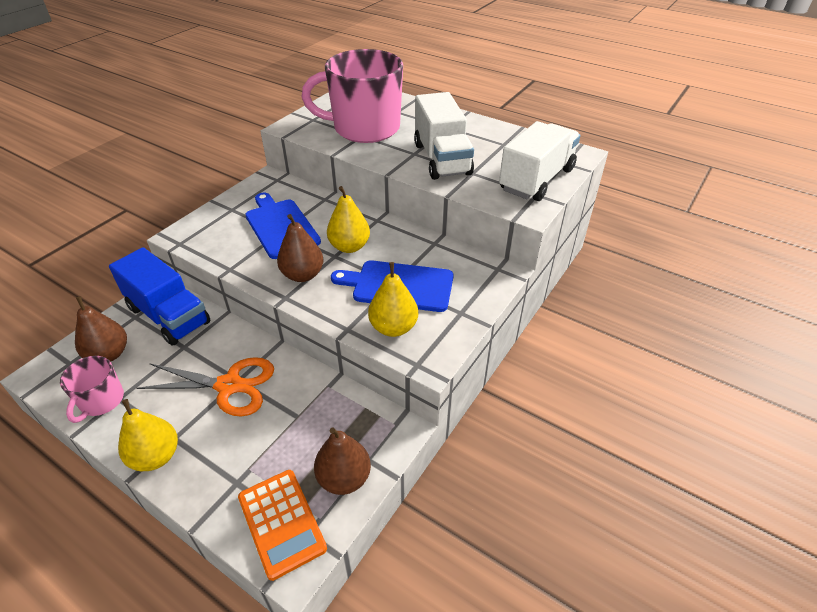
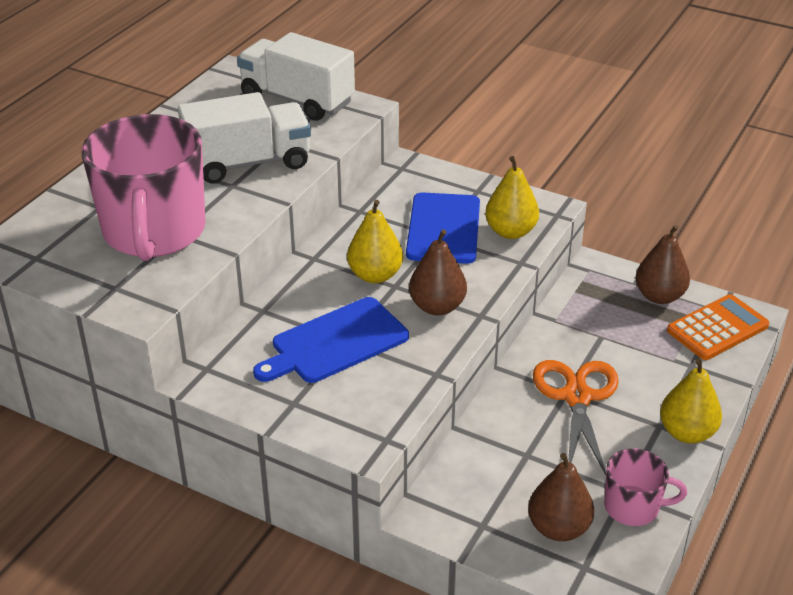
camera: 95 degrees left, 5 degrees down
blue truck [109,247,210,346] -> none

